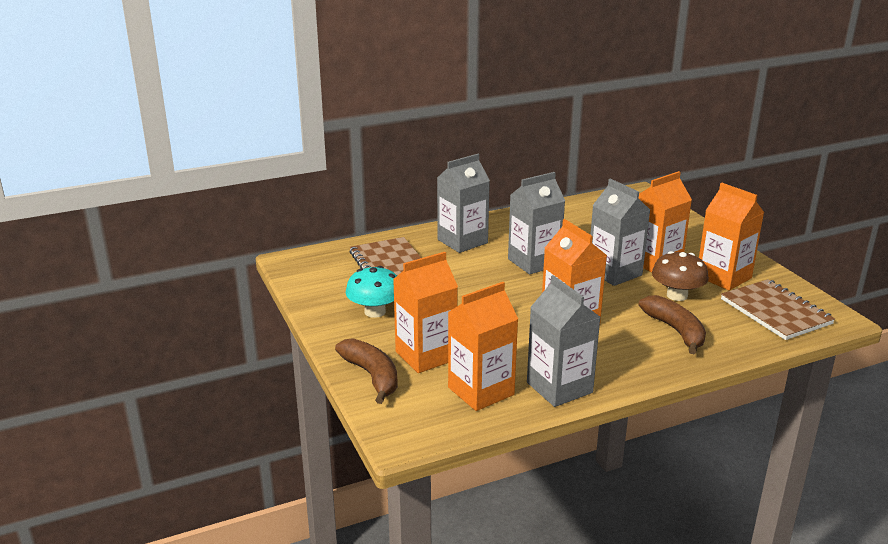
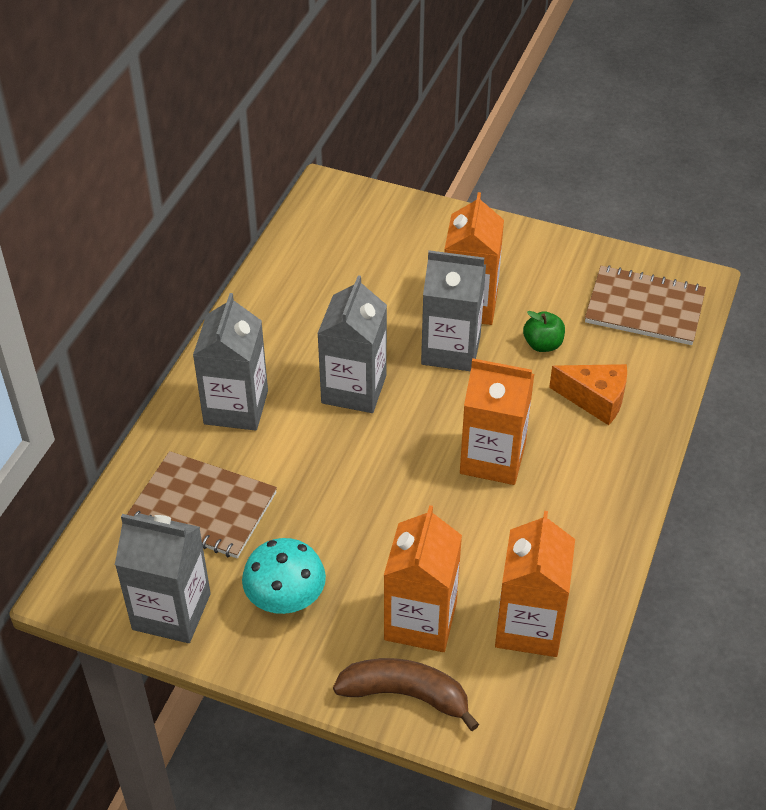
camera: 45 degrees left, 20 degrees up
grey carton [527,275,600,407] -> grey carton moved to [115,513,211,643]
brown banana [639,295,706,354] -> orange cheese [549,364,627,425]
brown mushroom [652,251,709,301] -> green apple [523,311,565,352]
orange carton [699,183,764,291] -> none

